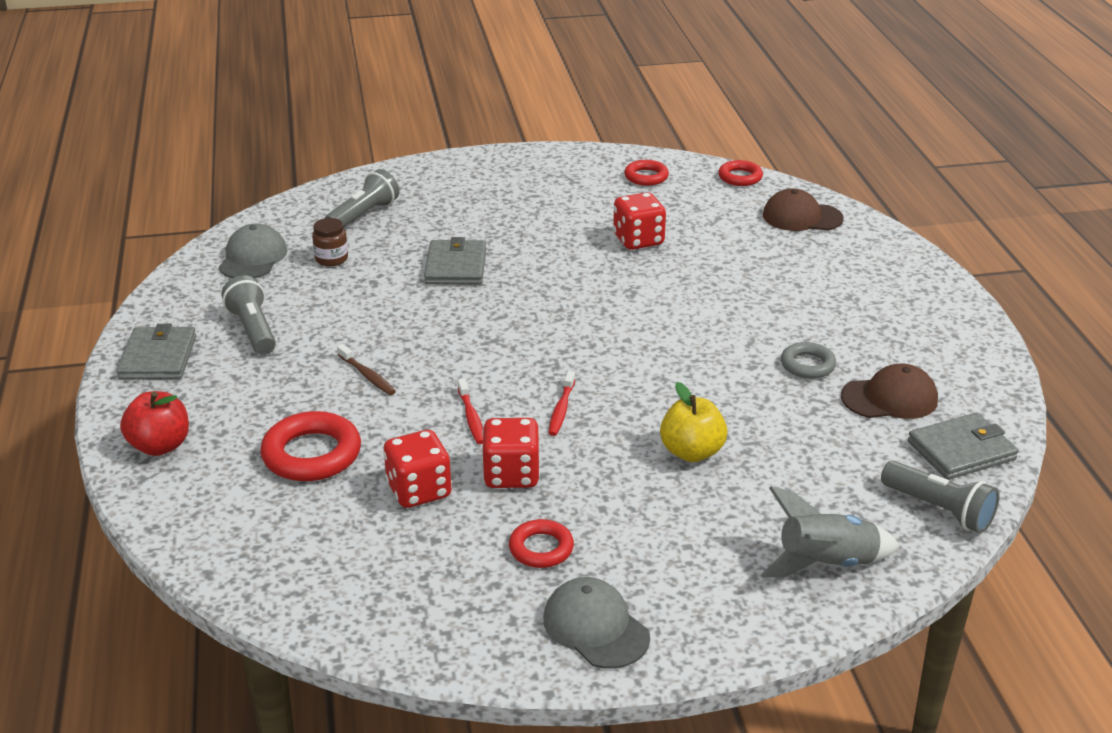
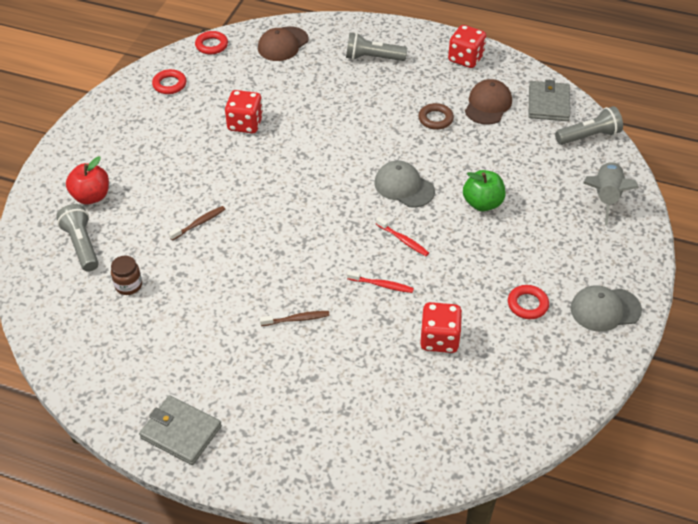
camera: 60 degrees left, 15 degrees up
red apple [120,391,189,456] -> red apple moved to [66,157,109,204]
grey cap [219,224,287,278] -> grey cap moved to [375,161,435,208]
grey flashlight [222,275,276,355] -> grey flashlight moved to [346,33,407,61]
red ring [260,411,361,481] -> none
grey wallet [424,237,486,285] -> brown toothbrush [169,206,225,241]
red dice [482,418,540,488] -> red dice moved to [448,25,486,68]
yellow apple [660,382,728,462] -> green apple [463,170,505,212]
grey ring [781,342,836,379] -> brown ring [418,103,454,130]

